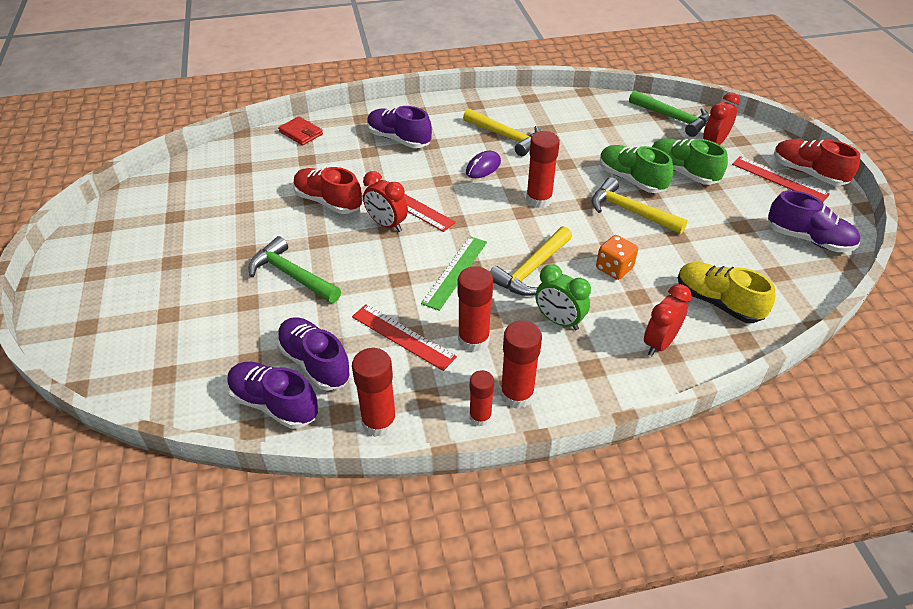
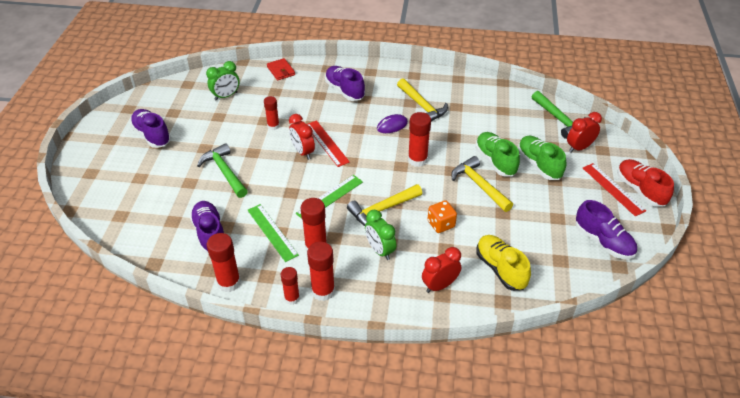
camera: 20 degrees right, 0 degrees up
purple shoe [227,362,318,429] -> purple shoe moved to [130,109,171,148]
red shoe [293,167,362,214] -> red glue stick [264,96,280,130]
red ruler [352,304,457,371] -> green ruler [248,204,299,262]
none -> green clock [206,61,240,101]

